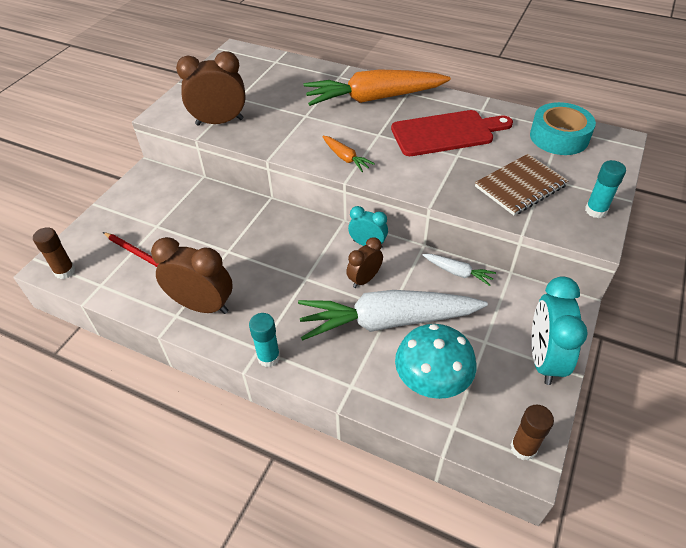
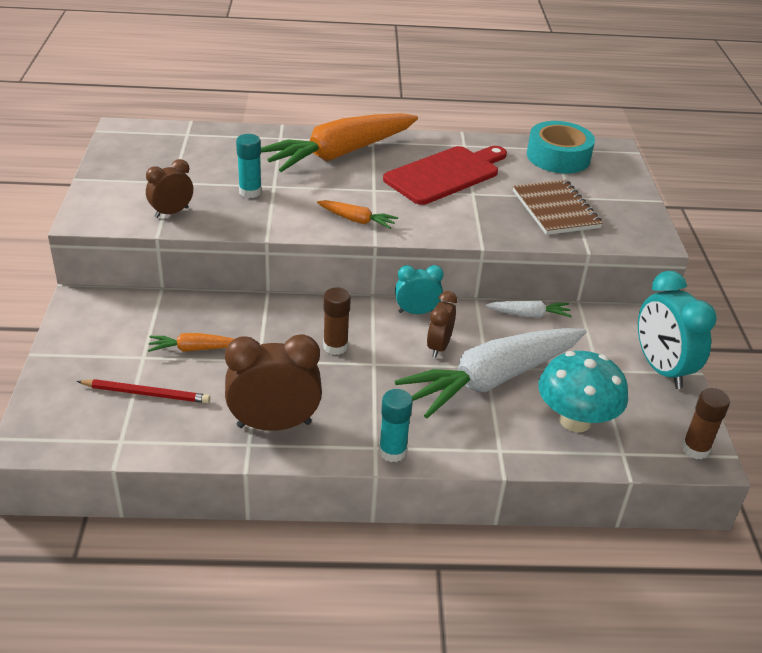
camera: 30 degrees left, 10 degrees down
brown glue stick [33,227,76,279] -> brown glue stick moved to [323,287,351,355]
brown clock [176,51,246,126] -> brown clock [146,159,193,218], size x0.58
brown notebook [475,154,568,215] -> brown notebook turned 45 degrees counterclockwise [513,179,603,235]
turquoise glue stick [585,160,626,218] -> turquoise glue stick moved to [236,134,262,198]
none -> orange carrot [148,333,234,352]

